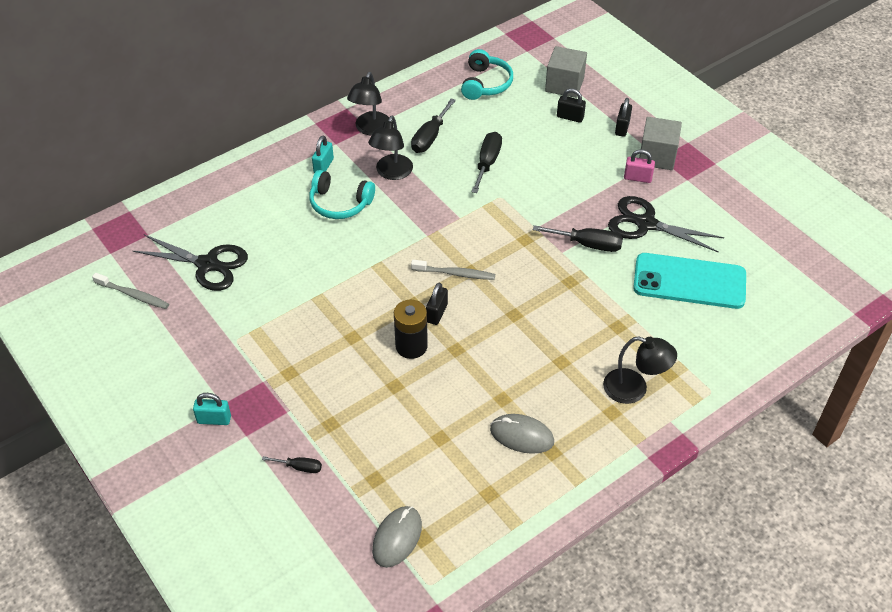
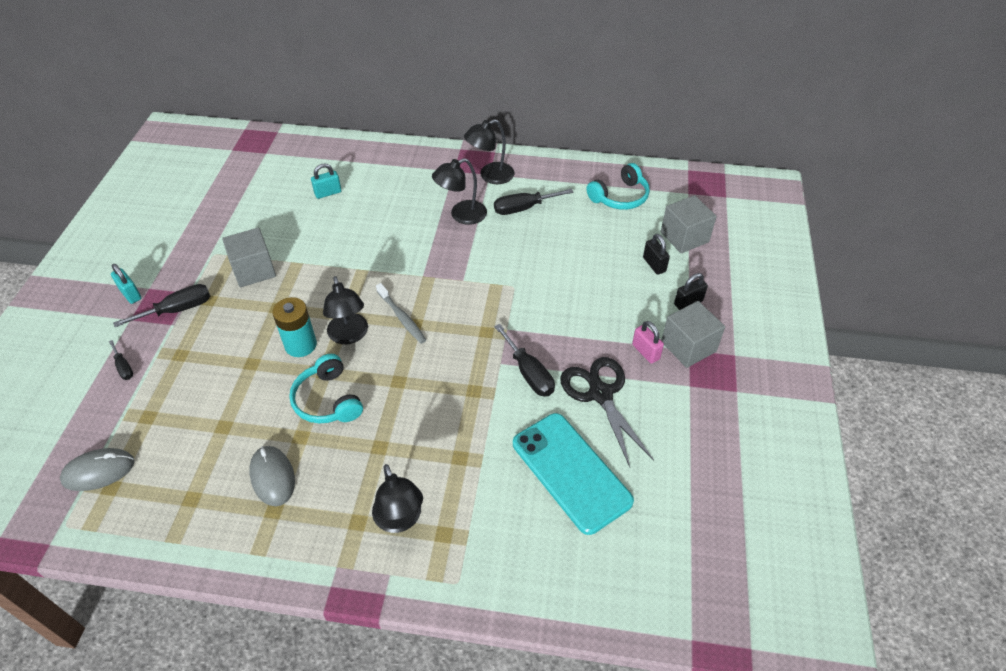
camera: 45 degrees right, 0 degrees up
grey toothbrush [92,273,169,309] -> none
black scissors [133,234,248,291] -> none
turquoise headphones [309,170,375,219] -> turquoise headphones moved to [289,354,363,423]
turquoise padlock [312,136,334,173] -> turquoise padlock moved to [311,164,341,199]
black battery [394,300,428,359] -> turquoise battery [272,297,317,357]
black padlock [426,283,448,325] -> black lamp [323,276,368,344]
black screwdriver [471,132,502,193] -> black screwdriver moved to [113,284,210,327]
none -> grey cube [222,228,276,287]

